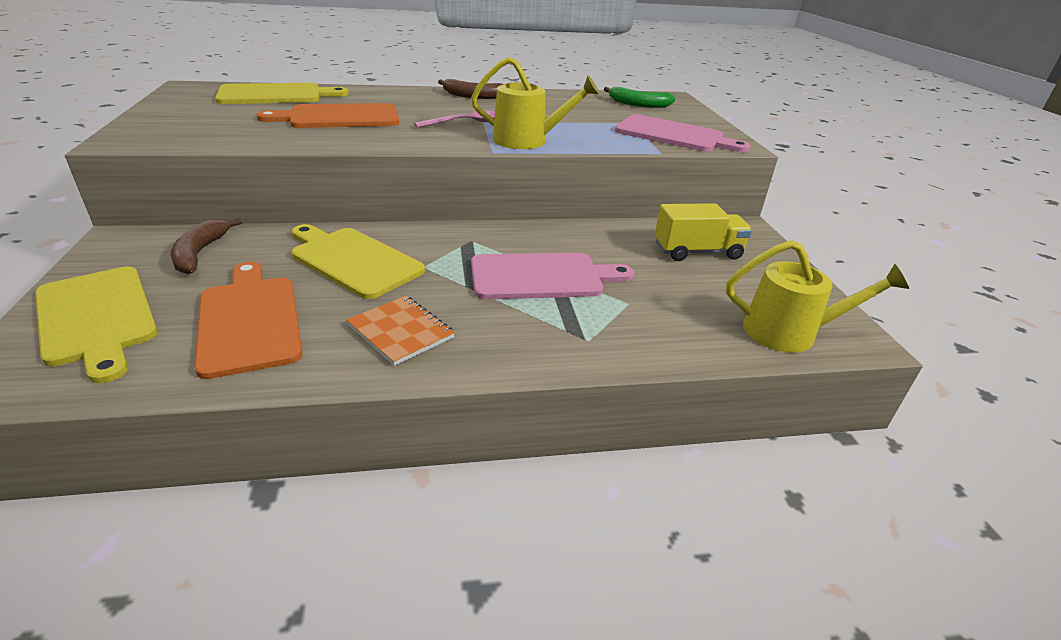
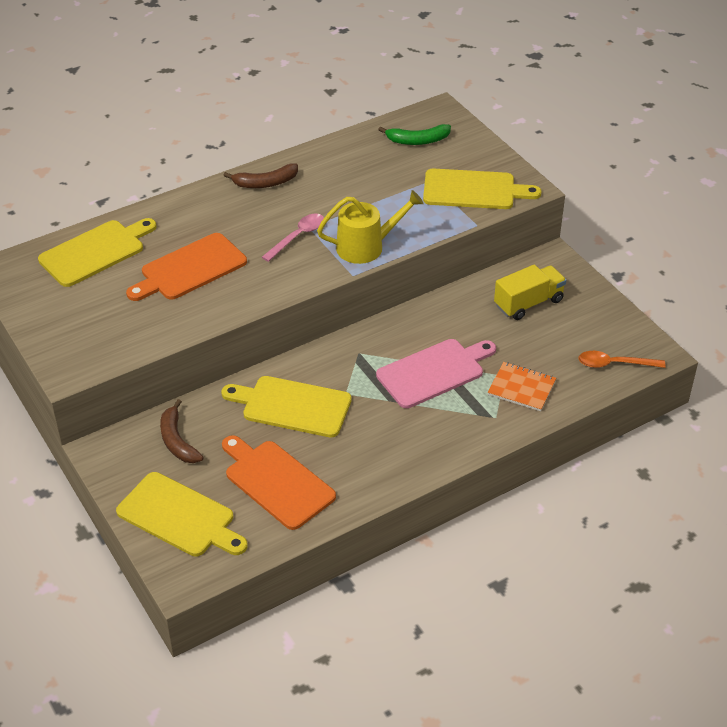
camera: 20 degrees left, 10 degrees up
orange notebook [346,296,455,366] -> orange notebook moved to [488,362,556,411]
pink cutting board [615,114,751,152] -> yellow cutting board [423,168,542,209]
yellow watering can [726,240,909,353] -> orange spoon [578,351,665,368]

